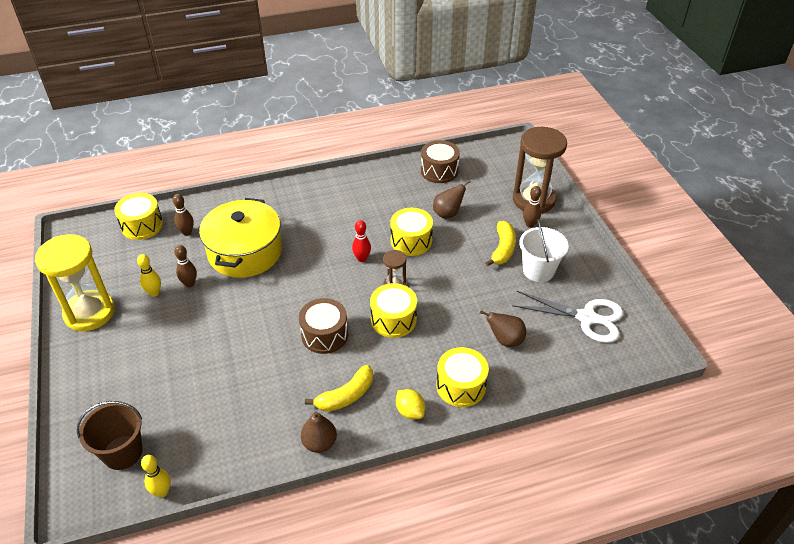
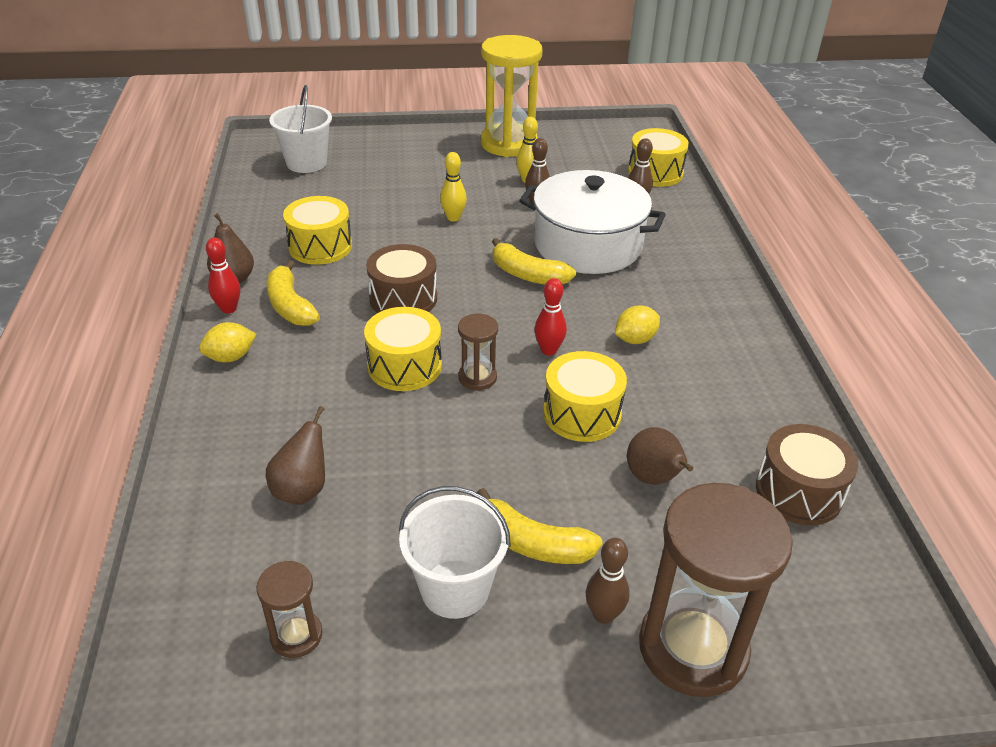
camera: 100 degrees right, 5 degrees down
brown bucket [77,401,143,470] -> white bucket [269,85,332,173]
yellow bowling pin [141,455,171,497] -> yellow bowling pin moved to [440,152,467,222]
yellow pot [199,198,282,278] -> white pot [519,170,666,274]
yellow drum [436,347,489,407] -> yellow drum moved to [283,196,352,265]
white scissors [512,291,624,343] -> brown hourglass [256,561,322,658]
none -> red bowling pin [206,237,240,314]
none -> yellow banana [492,238,576,285]
none -> yellow lemon [615,305,660,344]

